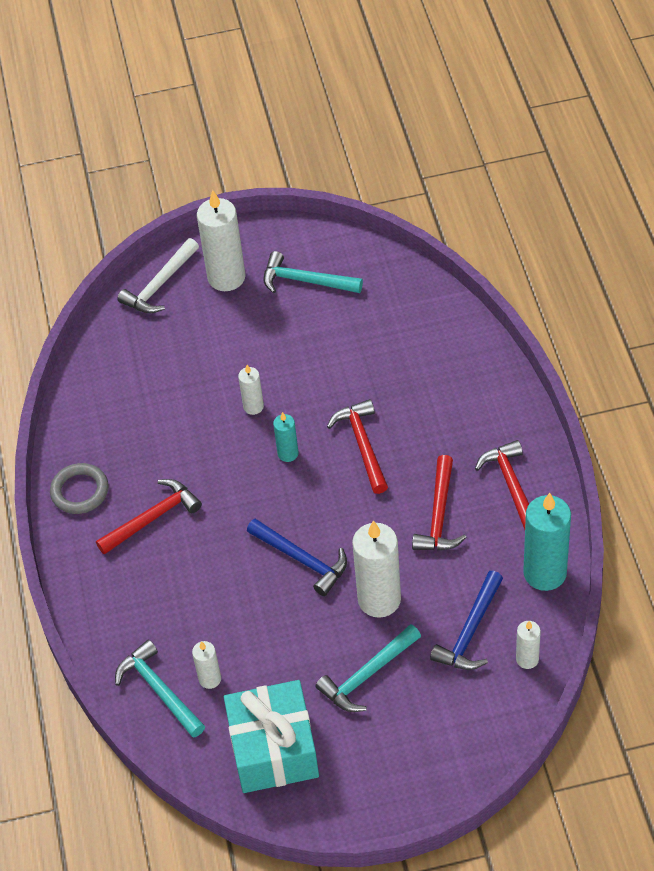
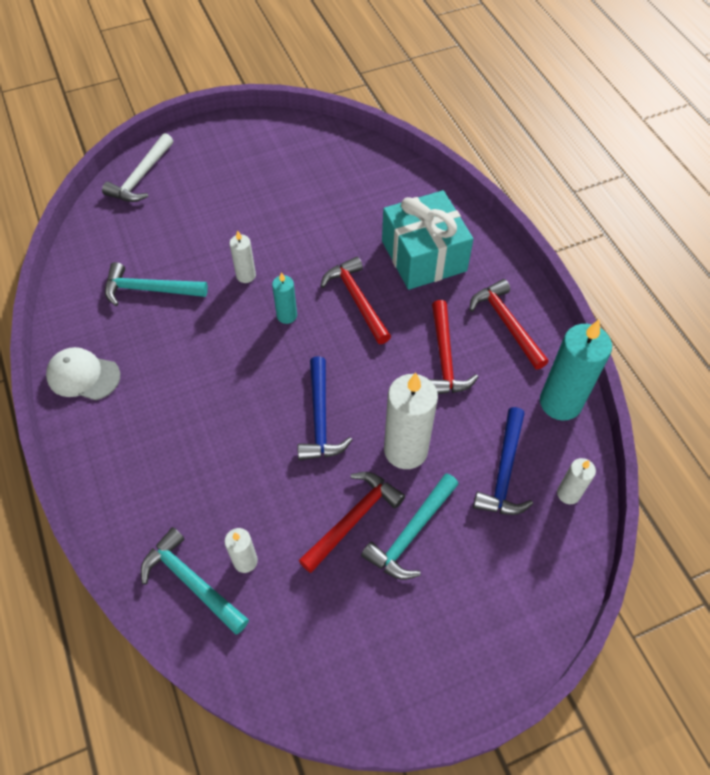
camera: 15 degrees left, 5 degrees up
grey ring [50,463,109,514] -> white cap [46,347,120,400]
red hammer [96,479,202,555] -> red hammer moved to [299,472,405,573]
white candle [197,190,245,291] -> none
turquoise gift [224,680,319,793] -> turquoise gift moved to [382,190,473,290]
blue hammer [247,519,347,596] -> blue hammer turned 60 degrees clockwise [298,356,352,460]
turquoise hammer [263,251,363,293] -> turquoise hammer moved to [105,262,208,306]

